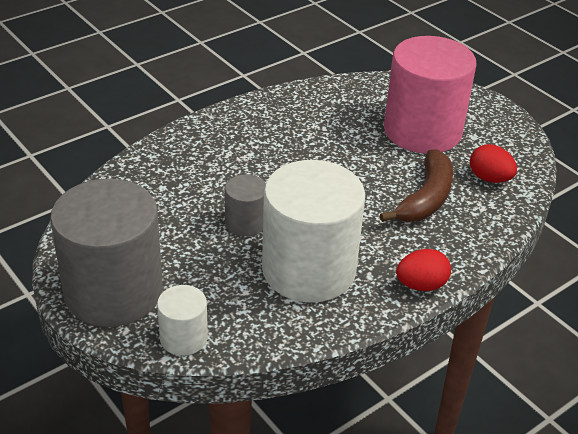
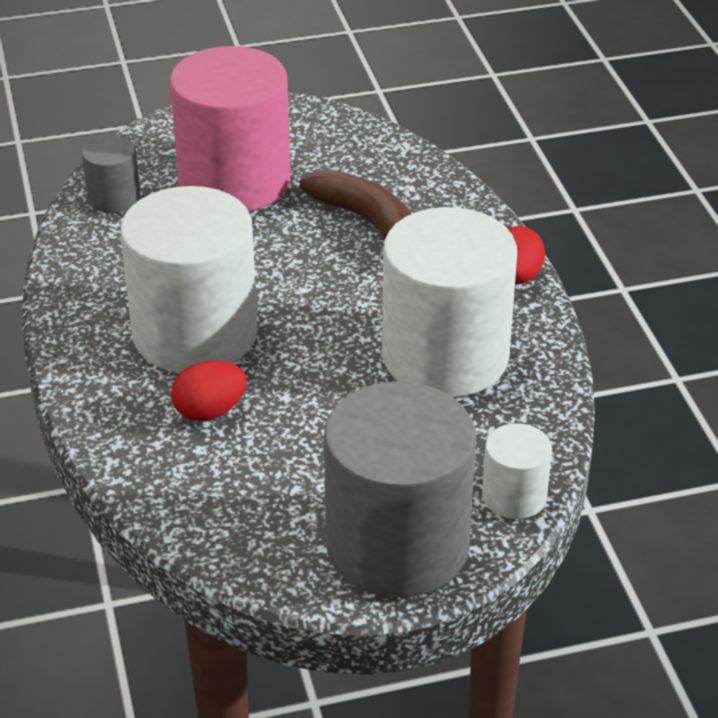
camera: 65 degrees left, 0 degrees up
grey cylinder [225,174,266,236] -> grey cylinder moved to [82,135,140,213]
red egg [470,144,517,183] -> red egg moved to [171,361,247,421]
none -> white cylinder [120,186,258,373]

